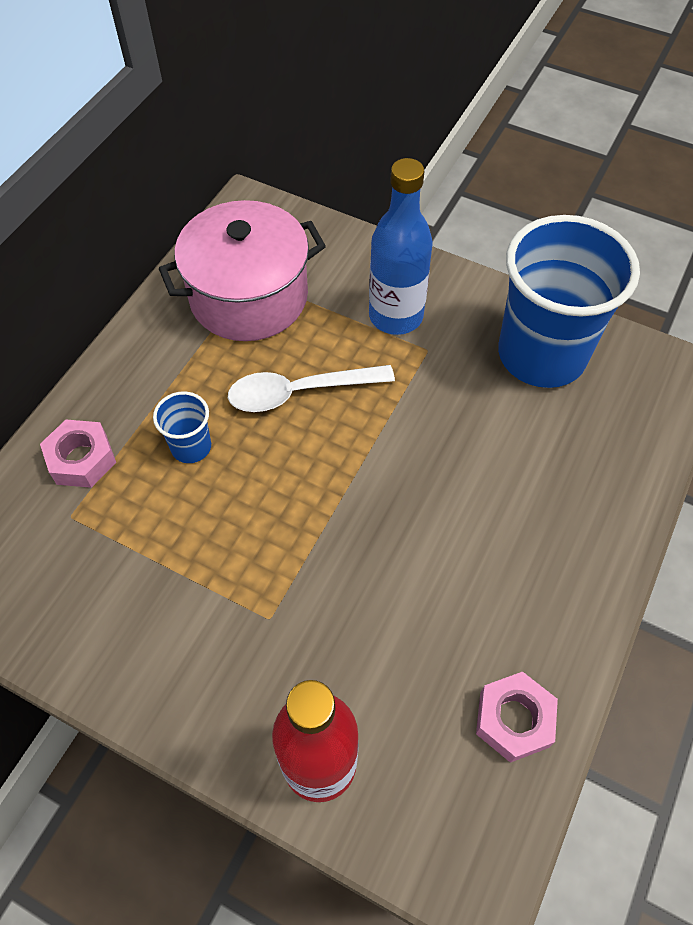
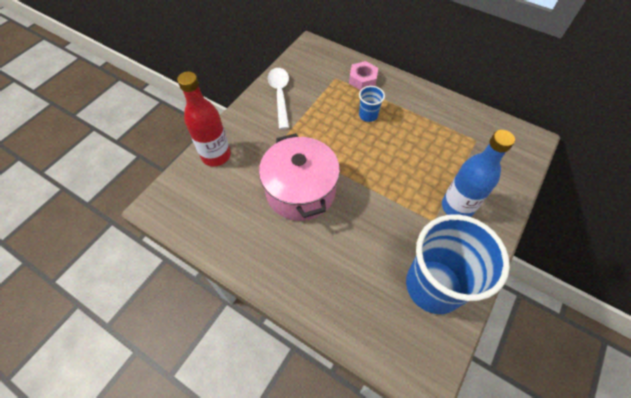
camera: 95 degrees right, 0 degrees up
pink pot [159,200,326,341] -> pink pot moved to [259,133,340,221]
white spoon [228,365,395,412] -> white spoon moved to [268,68,289,129]
pink nut [476,672,558,763] -> none

